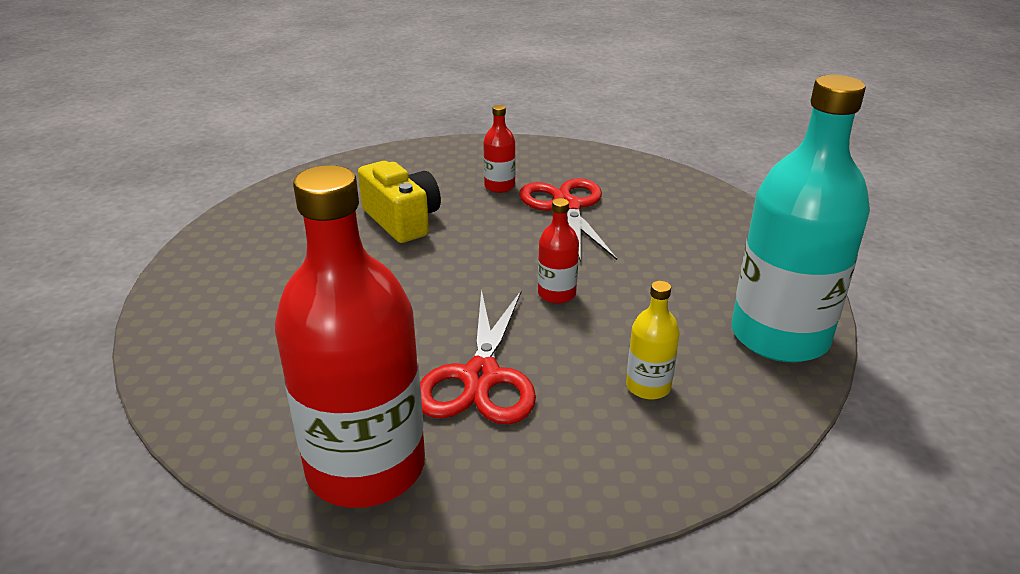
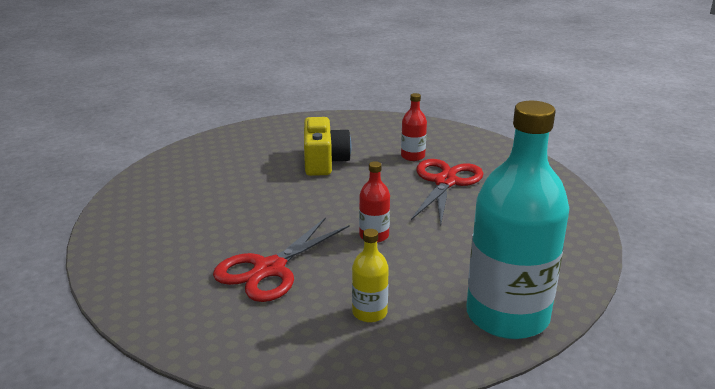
camera: 30 degrees right, 5 degrees down
red bottle [275,165,425,508] -> none

